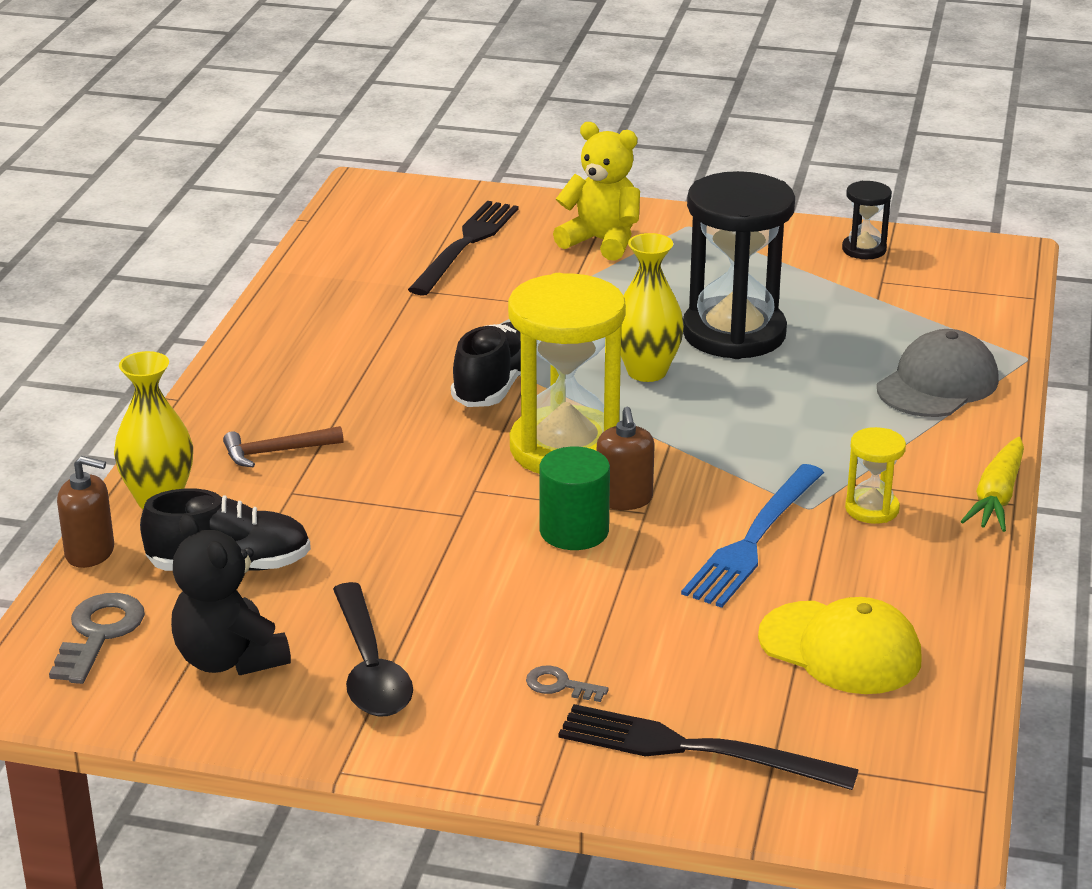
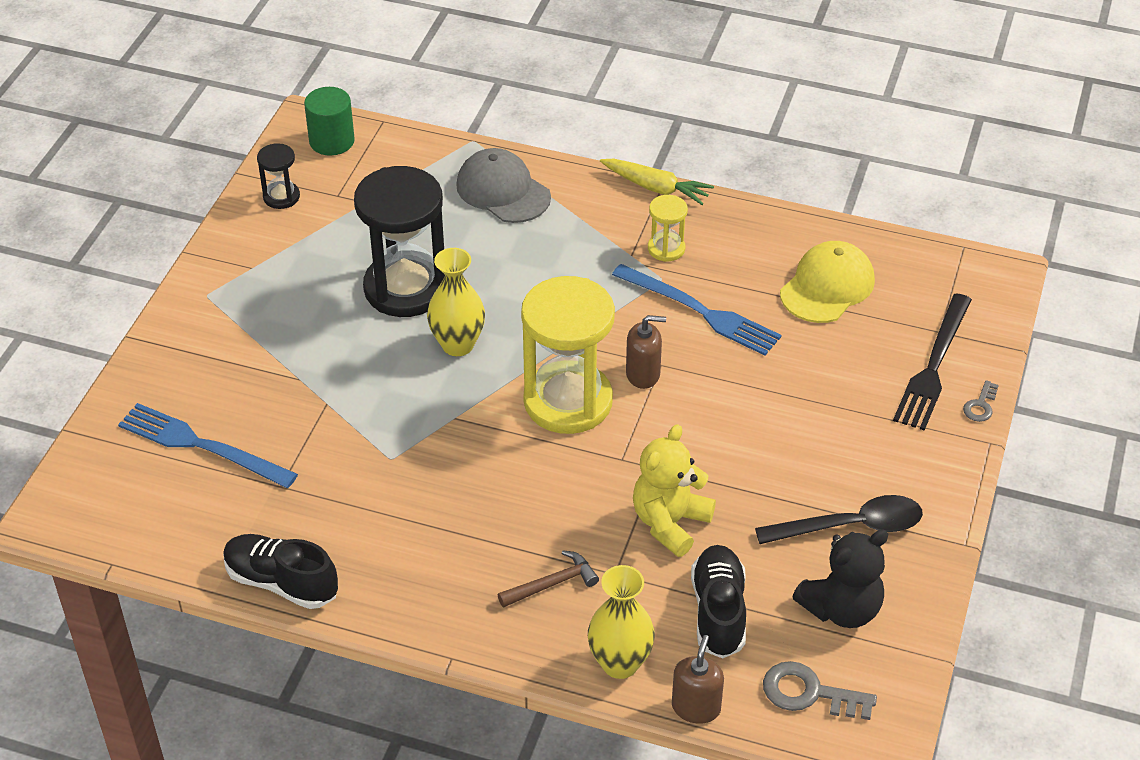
camera: 85 degrees left, 15 degrees up
brown hammer [223,426,343,467] -> brown hammer turned 105 degrees counterclockwise [498,550,599,608]
black fork [408,201,519,295] -> blue fork [118,403,298,488]
black shoe [451,322,540,407] -> black shoe moved to [223,534,338,609]
grey key [526,666,609,702] -> grey key moved to [963,380,999,422]
green cylinder [539,447,610,550] -> green cylinder moved to [304,87,355,156]
yellow teddy bear [553,122,640,261] -> yellow teddy bear moved to [633,424,716,557]

